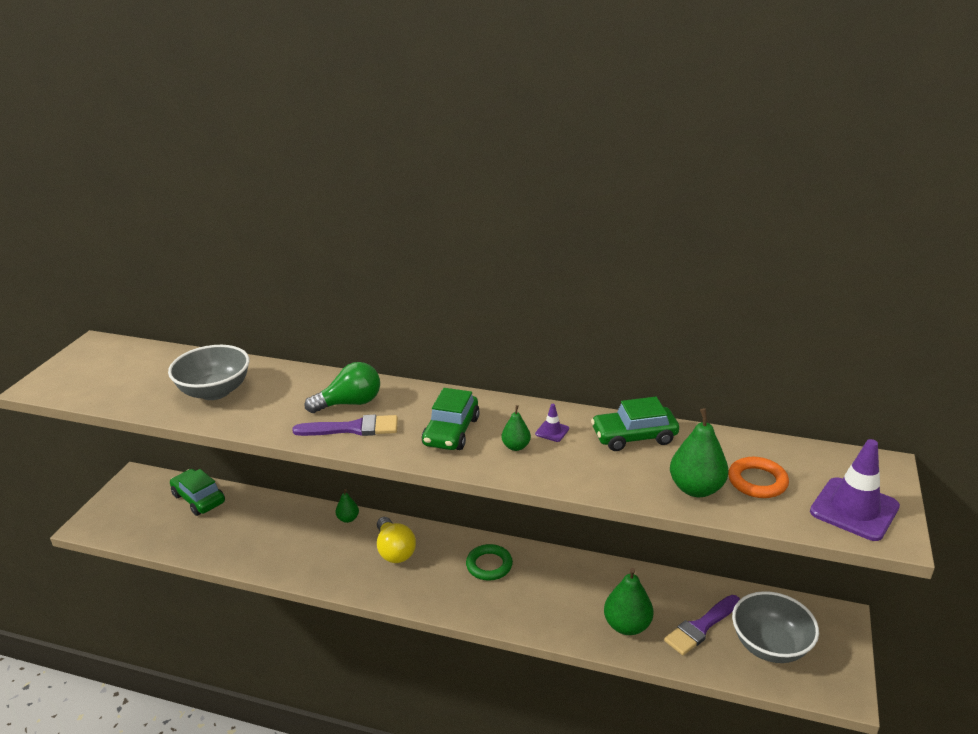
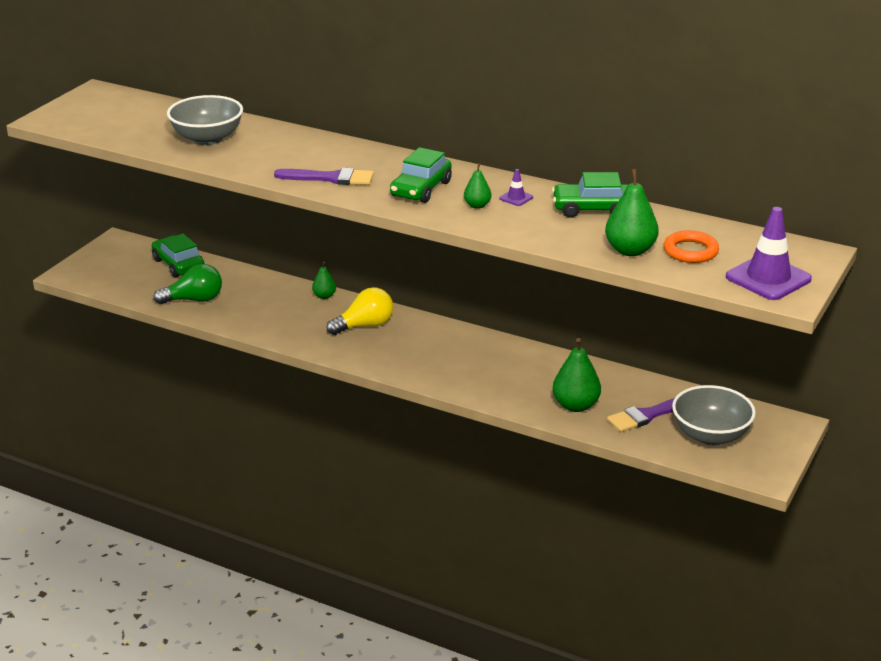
camera: 10 degrees right, 0 degrees up
green light bulb [305,362,380,413] -> green light bulb moved to [153,264,222,304]
yellow light bulb [377,517,416,563] -> yellow light bulb turned 105 degrees counterclockwise [327,287,393,335]
green ring [466,544,513,581] -> none

